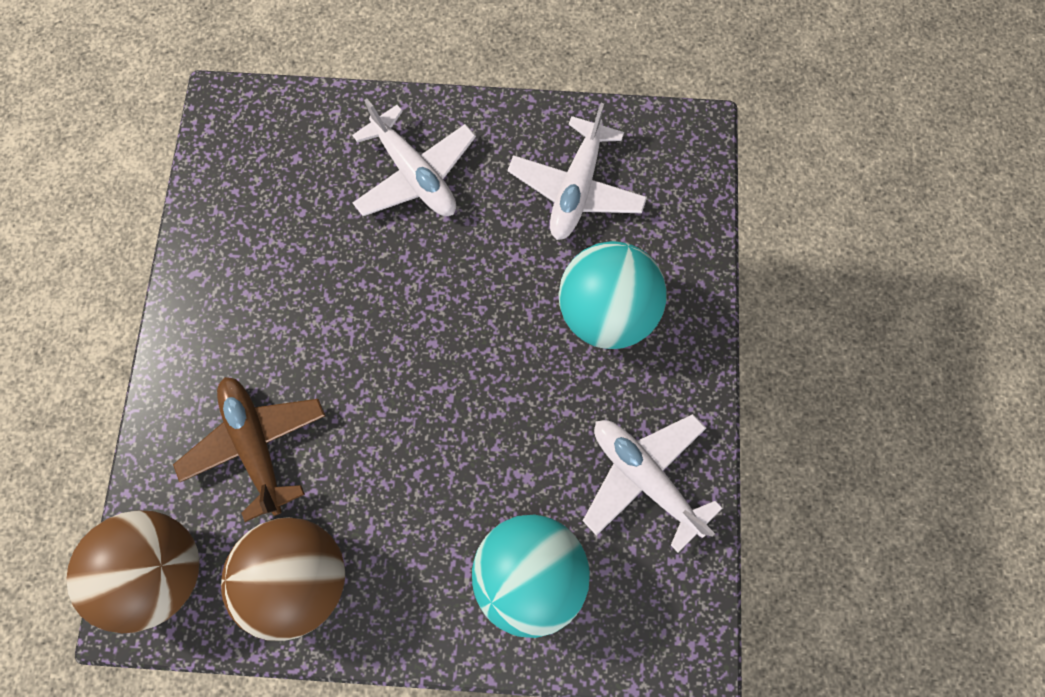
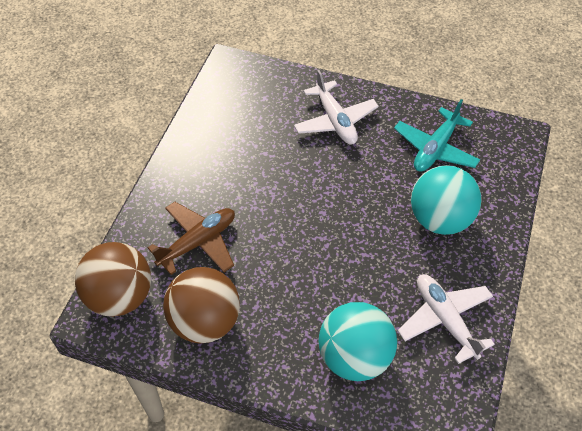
camera: 15 degrees right, 20 degrees down
brown plane [173,377,325,522] -> brown plane turned 60 degrees clockwise [148,202,235,275]
white plane [508,103,647,240] -> turquoise plane [394,99,480,172]

